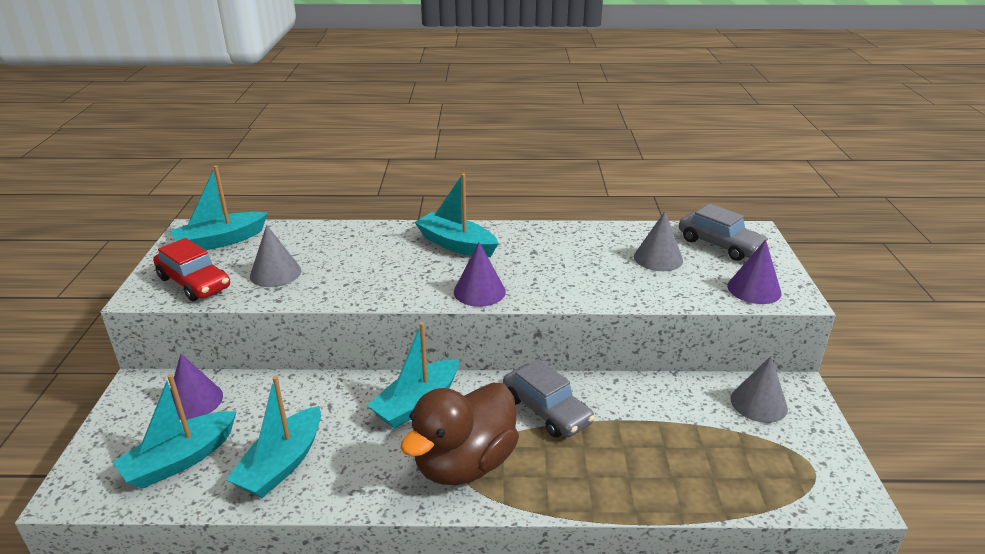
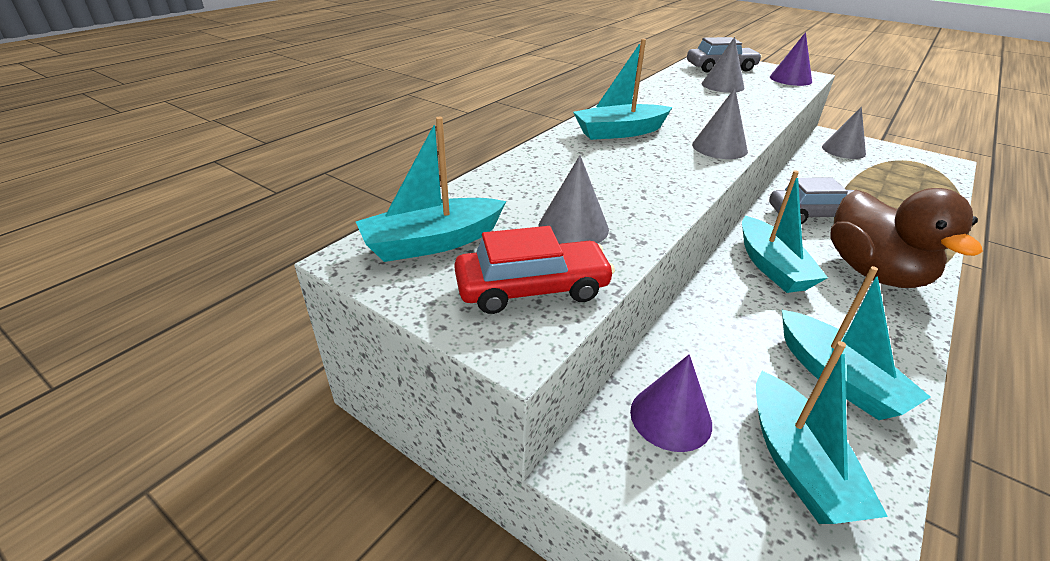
camera: 55 degrees left, 5 degrees up
turquoise boat [170,165,268,250] -> turquoise boat turned 60 degrees clockwise [356,117,506,262]
purple cone [454,242,506,307] -> grey cone [692,88,748,159]

